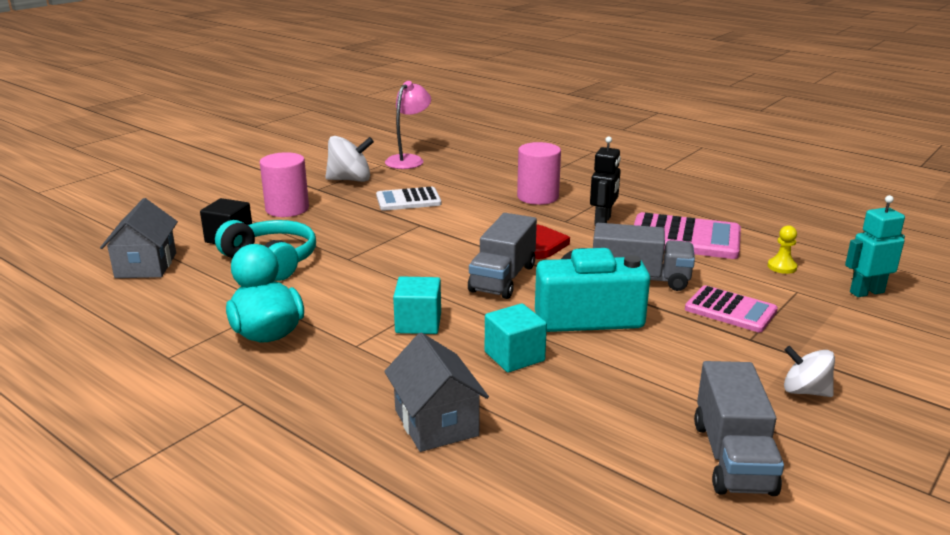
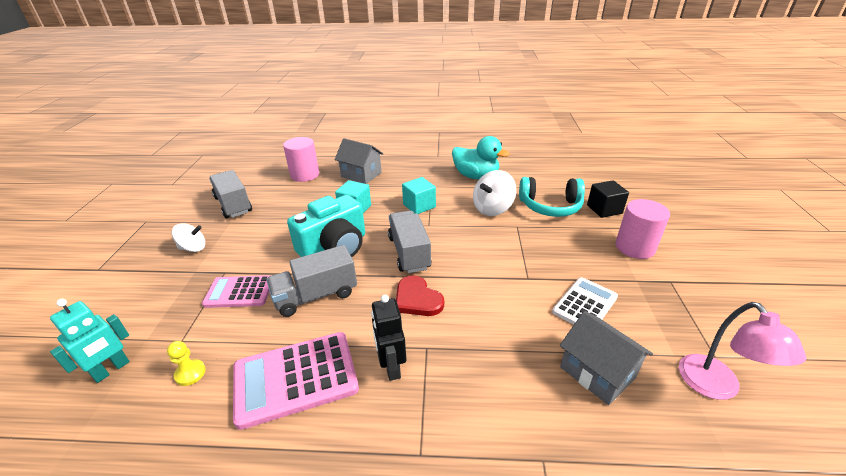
camera: 145 degrees right, 10 degrees up
grey house [100,198,178,278] -> grey house moved to [560,311,653,405]
white spinning top [325,136,374,182] -> white spinning top moved to [473,170,516,216]
pink cylinder [517,142,561,205] -> pink cylinder moved to [283,137,319,182]

